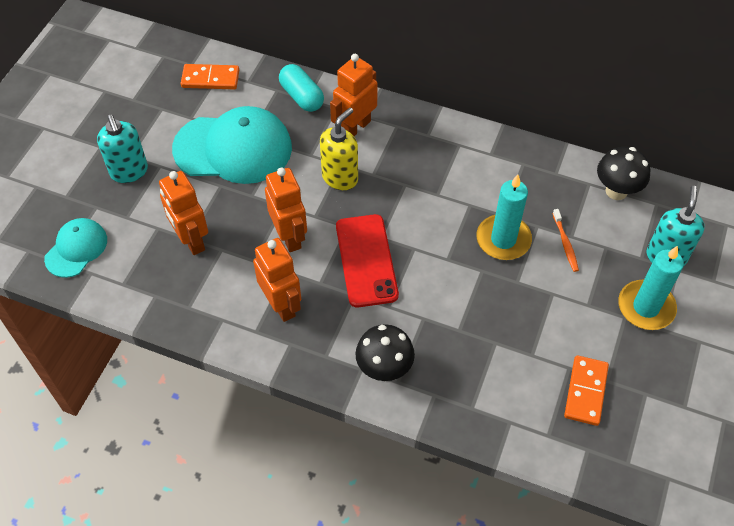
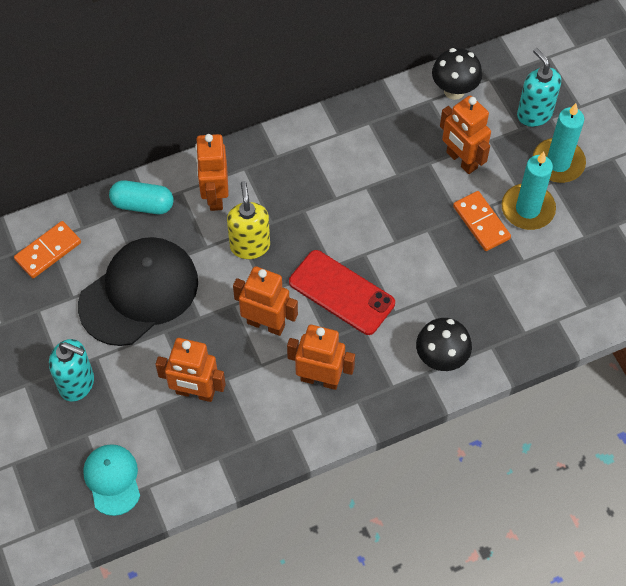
camera: 45 degrees left, 5 degrees up
turquoise cap [172,106,292,184] -> black cap [78,237,198,346]
turquoise candle [476,174,532,260] -> turquoise candle moved to [502,151,556,230]
orange toothbrush [552,209,579,272] -> orange robot [440,95,491,174]
orange domino [564,355,609,426] -> orange domino moved to [453,191,511,251]

